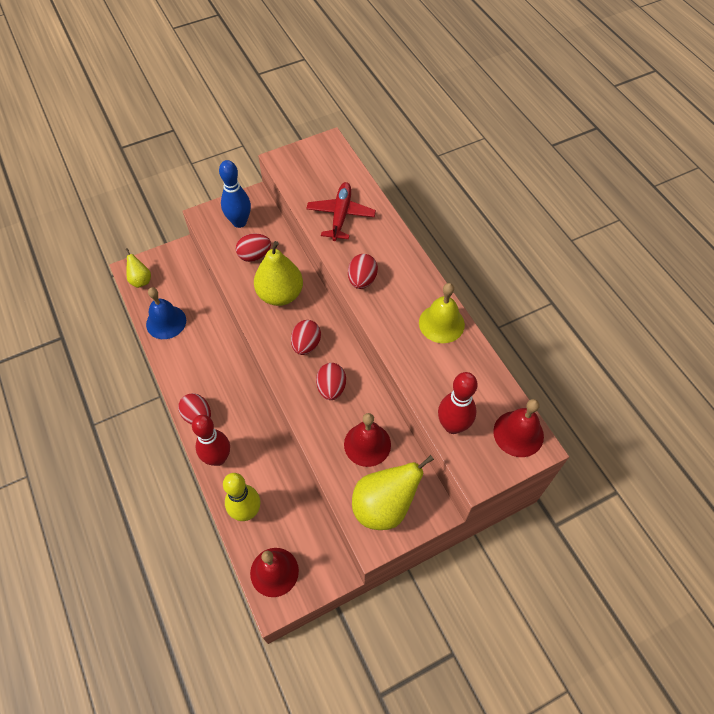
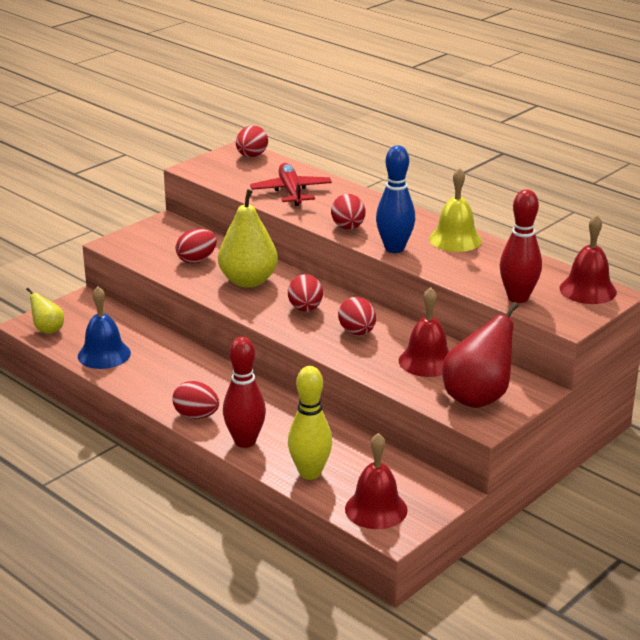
camera: 20 degrees left, 30 degrees down
blue bowling pin [219,160,251,228] -> blue bowling pin moved to [376,145,415,253]
yellow pear [352,455,434,530] -> red pear [442,302,519,408]
none -> red egg [236,126,268,157]

